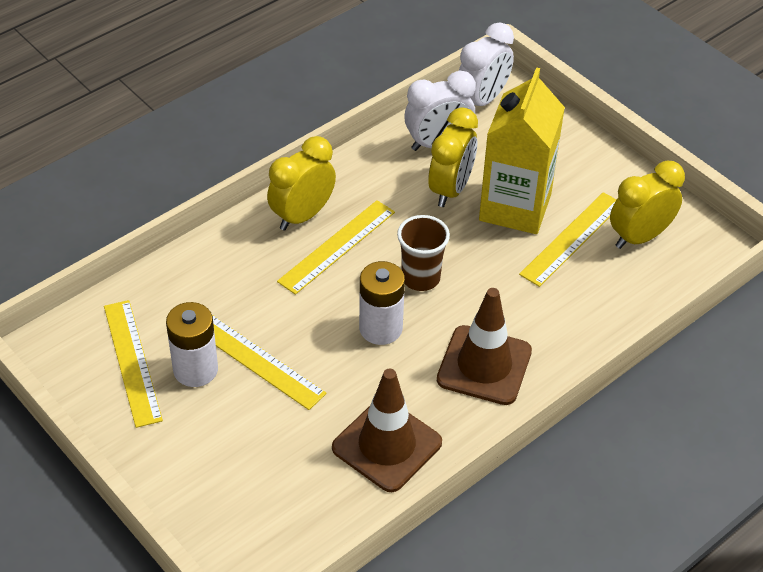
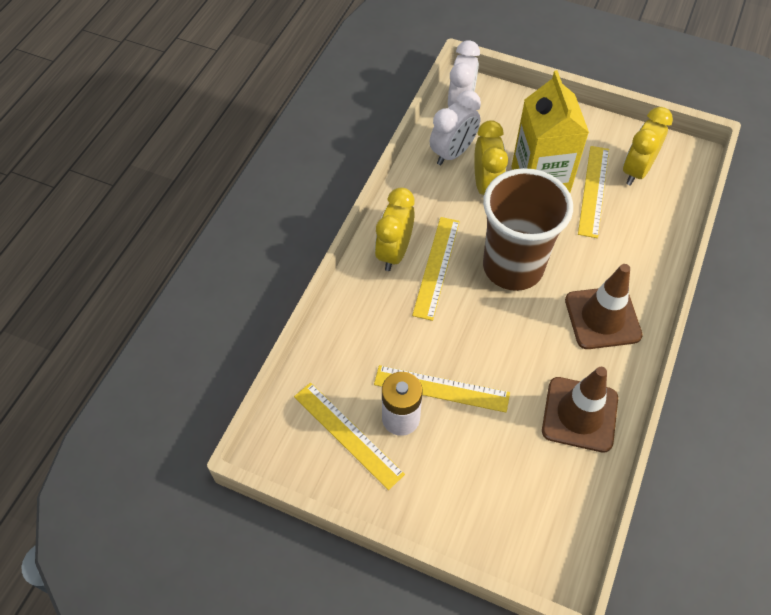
camera: 25 degrees left, 10 degrees up
white battery [359,261,405,345] -> none
brown cup [397,215,450,291] -> brown cup [483,168,573,291], size x1.95

